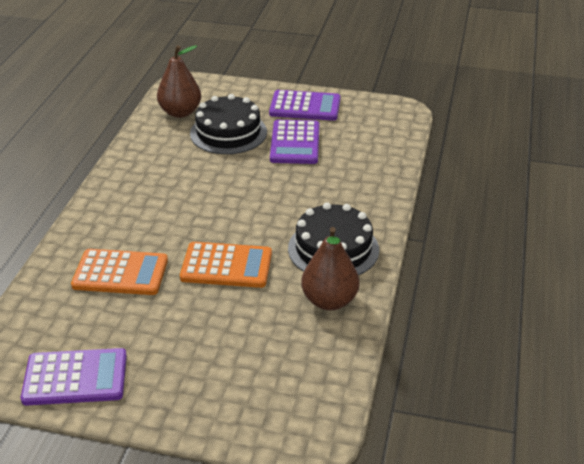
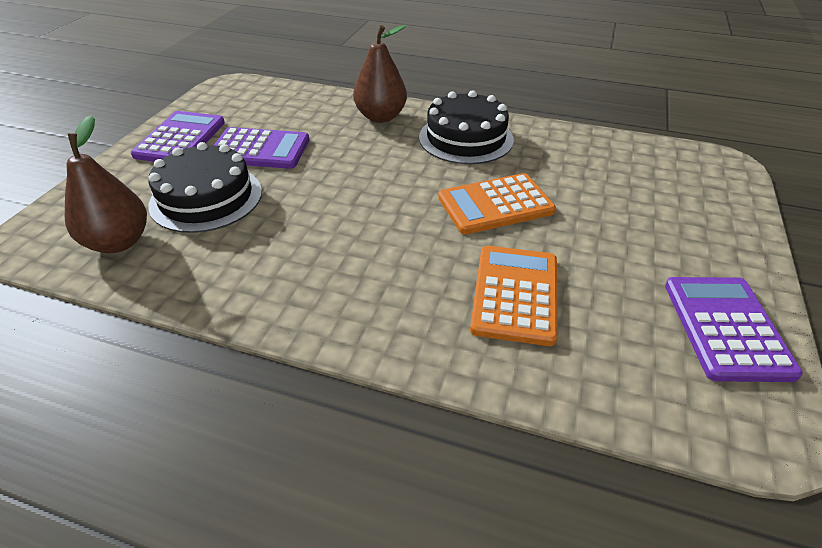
camera: 85 degrees left, 5 degrees up
orange calculator [180,242,272,288] -> orange calculator turned 120 degrees counterclockwise [438,173,556,234]
brown pear [301,227,359,310] -> brown pear moved to [353,25,407,123]

